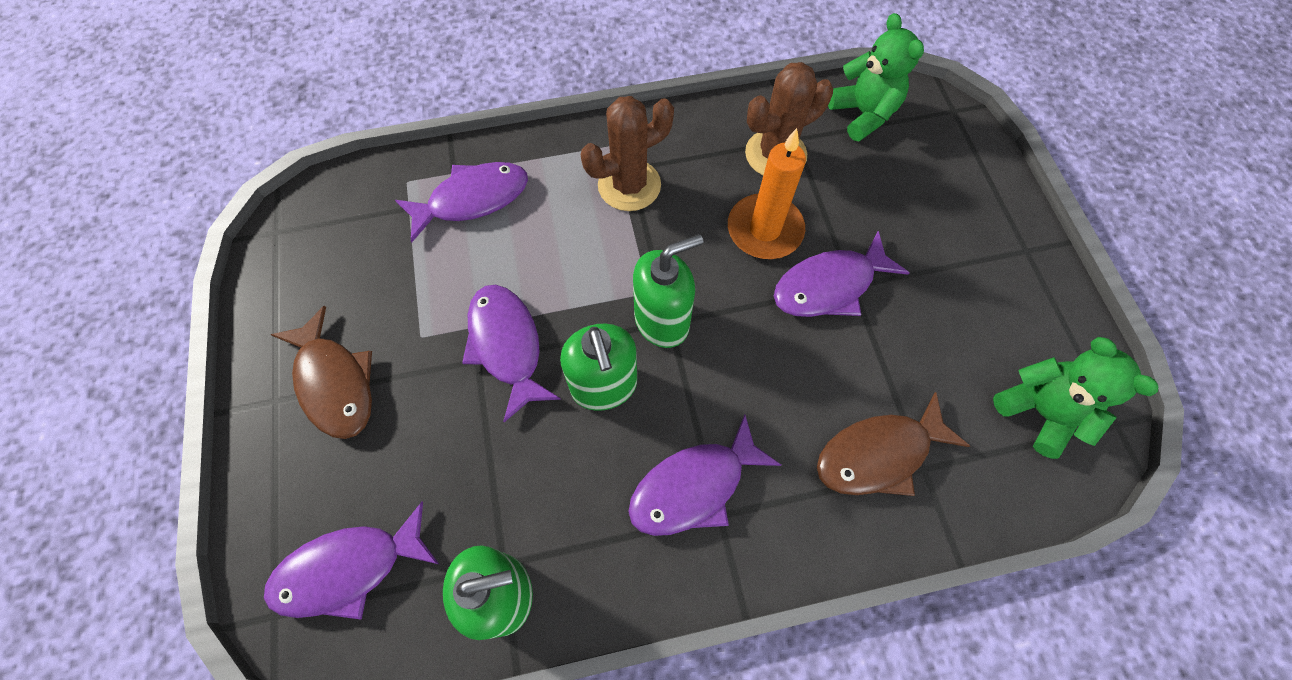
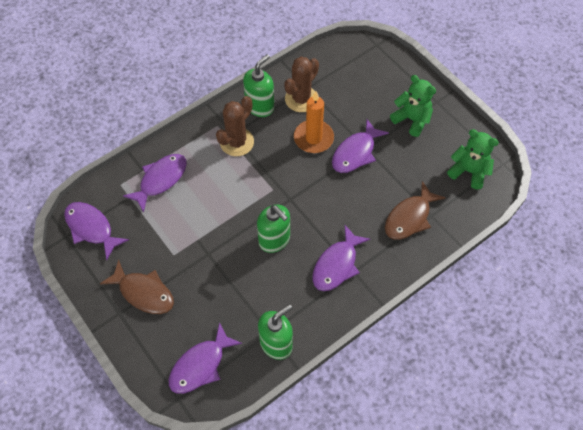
camera: 25 degrees left, 5 degrees down
purple fish [462,285,561,422] -> purple fish moved to [64,202,129,260]
green soap dispenser [633,234,703,348] -> green soap dispenser moved to [243,54,274,117]
green teddy bear [828,13,924,141] -> green teddy bear moved to [390,75,436,137]

